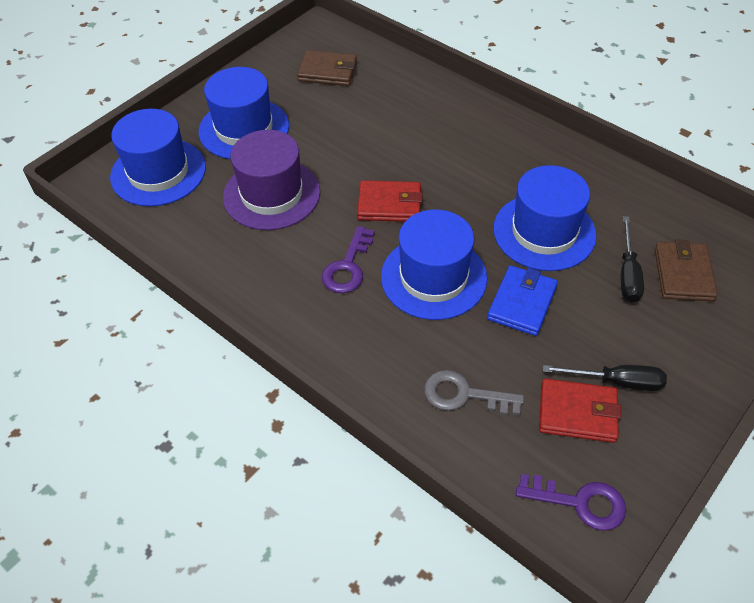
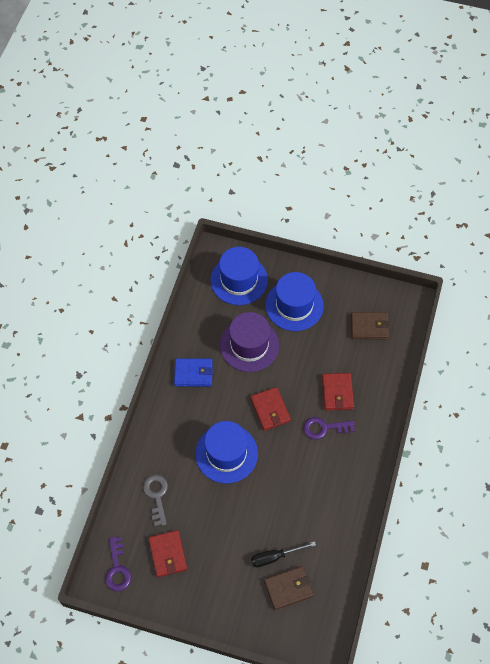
camera: 65 degrees right, 10 degrees up
brown wallet [297,50,357,86] -> brown wallet turned 75 degrees counterclockwise [351,312,390,340]
purple key [322,226,375,293] -> purple key moved to [303,417,355,440]
blue wallet [487,265,558,336] -> blue wallet moved to [174,358,213,387]
blue hat [493,165,596,271] -> none
black screwdriver [543,365,667,391] -> none
none -> red wallet [322,373,354,410]

